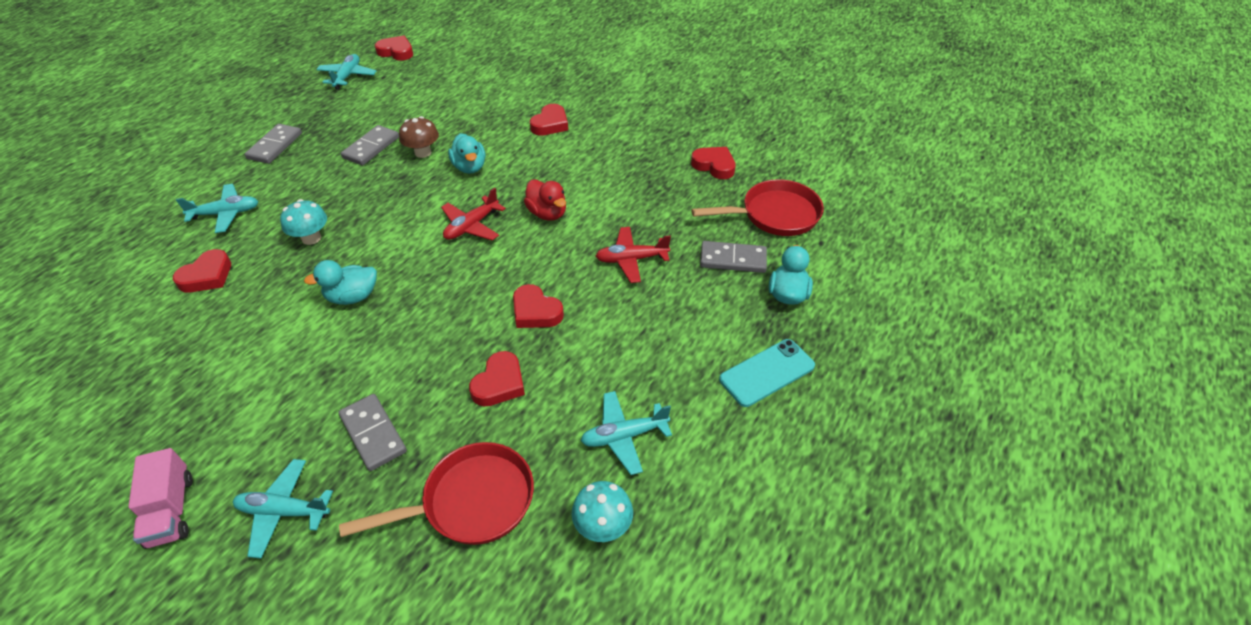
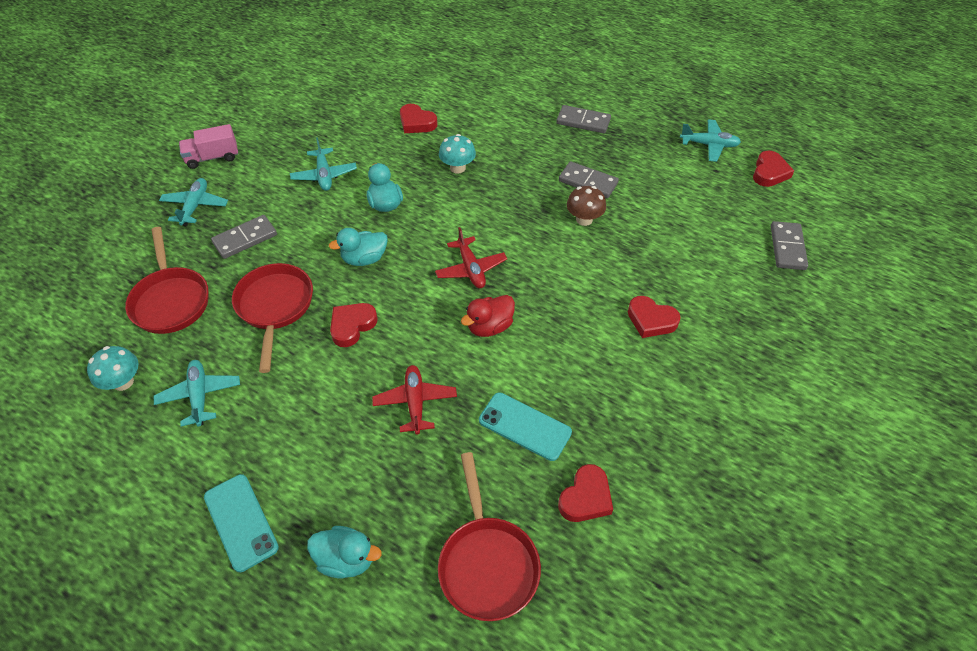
camera: 90 degrees right, 5 degrees up
turquoise plane [176,184,259,233] -> turquoise plane moved to [290,137,357,191]
red plane [441,188,506,240] -> red plane turned 150 degrees counterclockwise [435,227,507,288]
turquoise duck [448,133,485,174] -> turquoise duck moved to [329,228,388,266]
red heart [469,351,525,406] -> red pan [232,263,313,373]
grey domino [700,241,767,273] -> grey domino moved to [771,221,808,270]
none -> turquoise phone [479,392,572,461]

